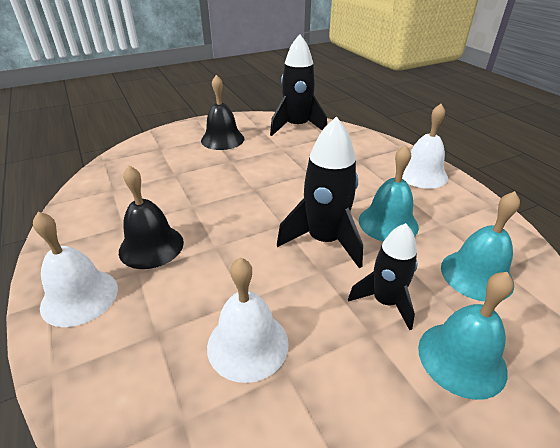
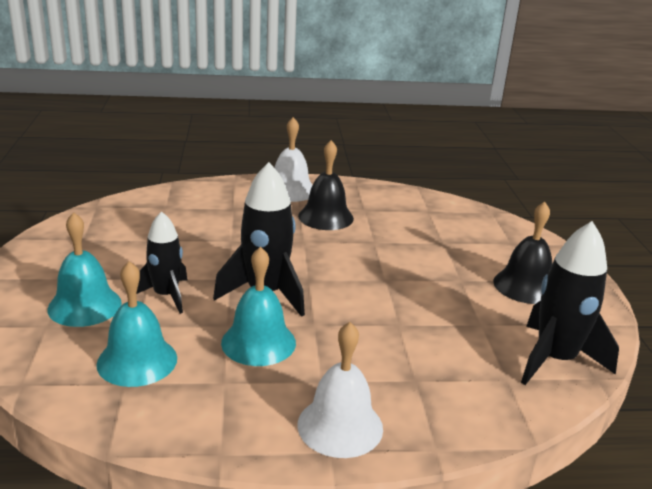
camera: 110 degrees right, 10 degrees down
white bell [207,258,289,383] -> none

